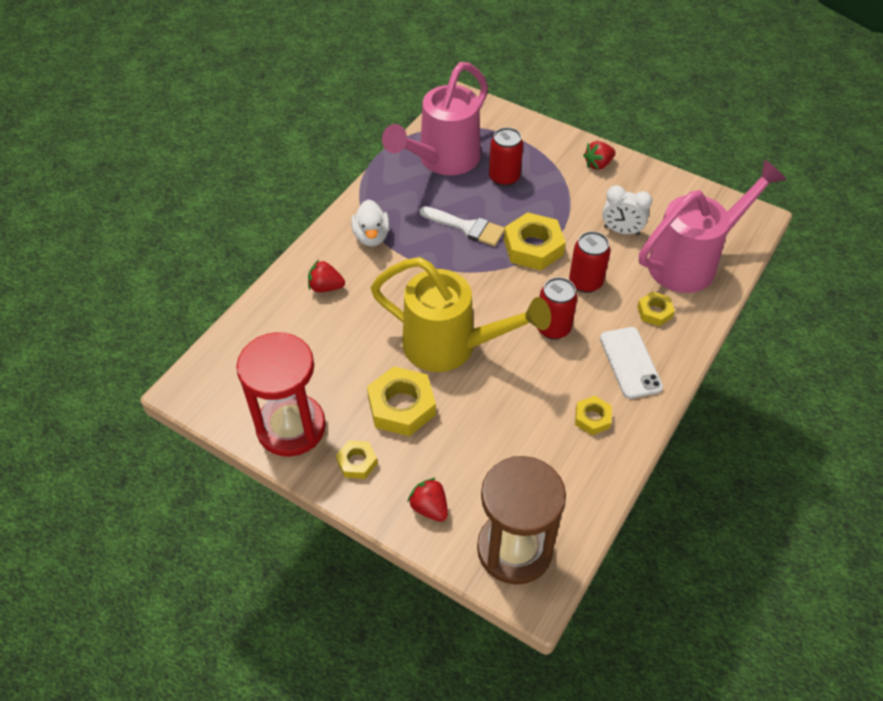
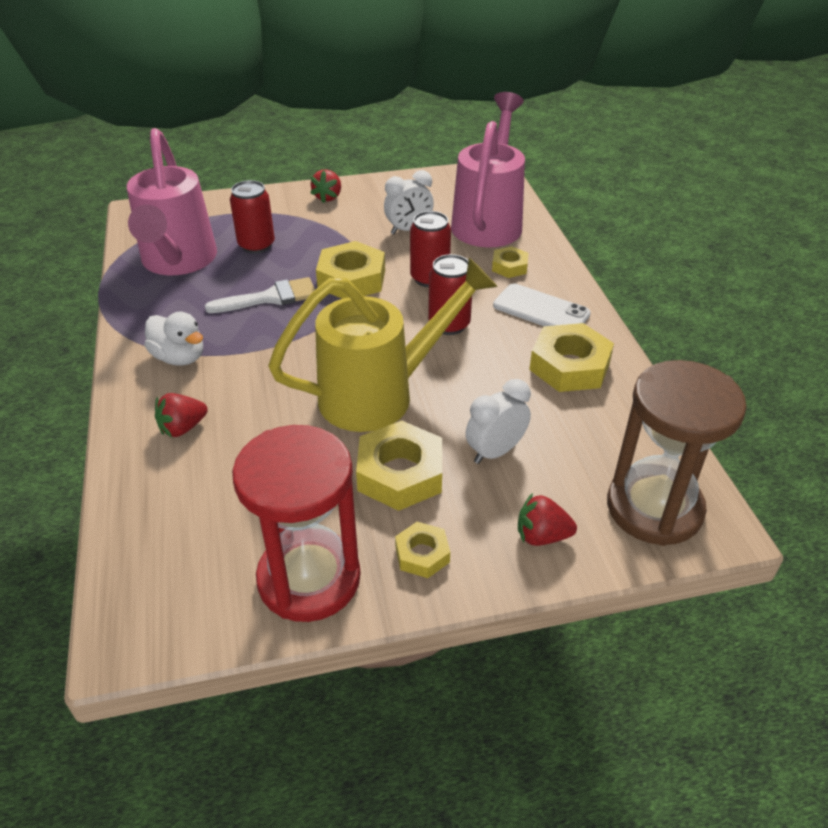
camera: 45 degrees left, 10 degrees down
yellow nut [575,396,612,435] -> yellow nut [529,323,614,392], size x1.81
none -> white clock [466,379,531,464]

